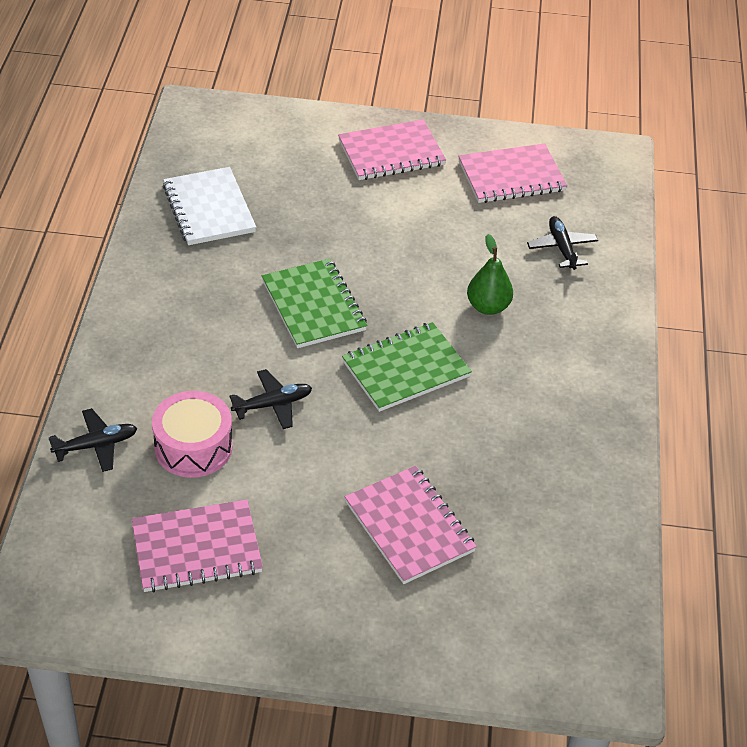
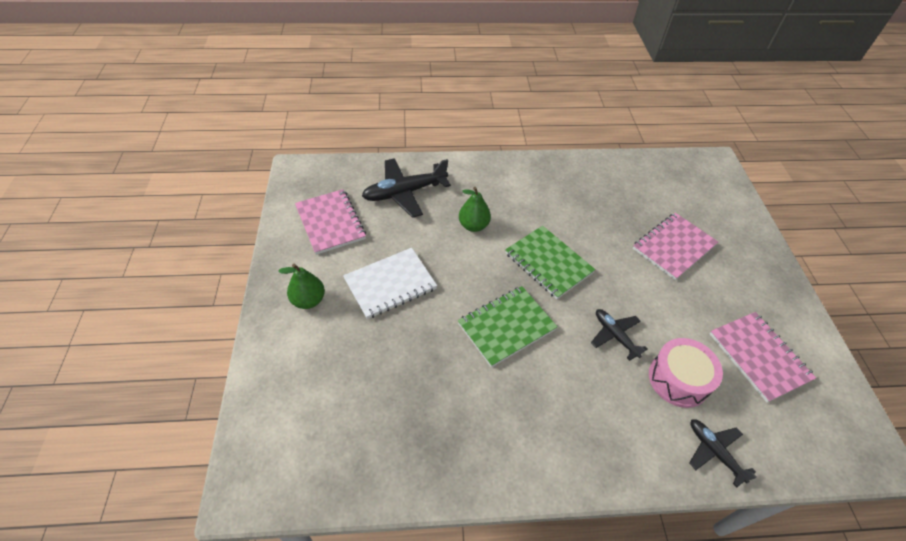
camera: 100 degrees left, 5 degrees up
white notebook [163,167,256,245] -> white notebook moved to [343,248,437,319]
pink notebook [338,119,446,180] -> green pear [278,264,325,309]
black plane [527,216,598,270] -> black plane [362,158,451,218], size x1.71

